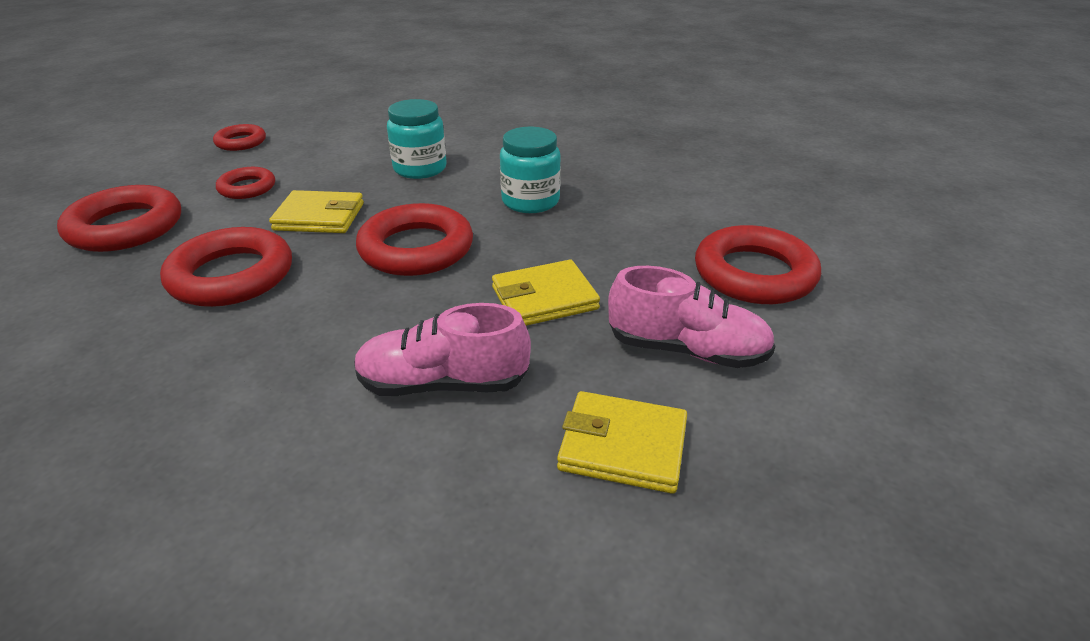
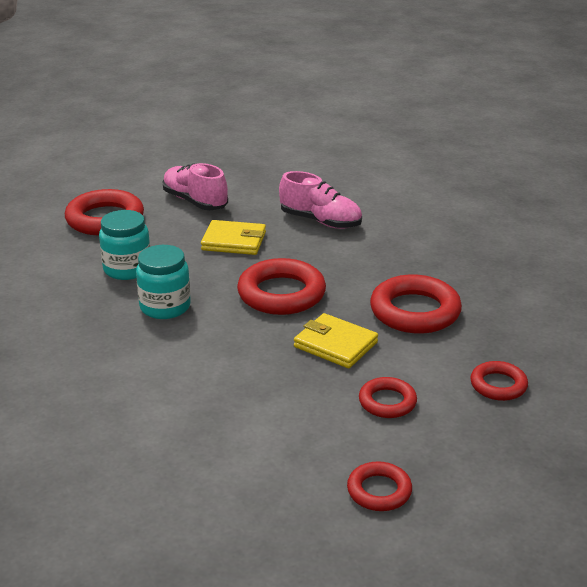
camera: 150 degrees left, 5 degrees down
red ring [57,185,181,252] -> red ring [470,361,528,401], size x0.56
turquoise jar [387,99,446,179] -> turquoise jar moved to [99,210,150,280]
yellow wallet [557,391,687,494] -> none

